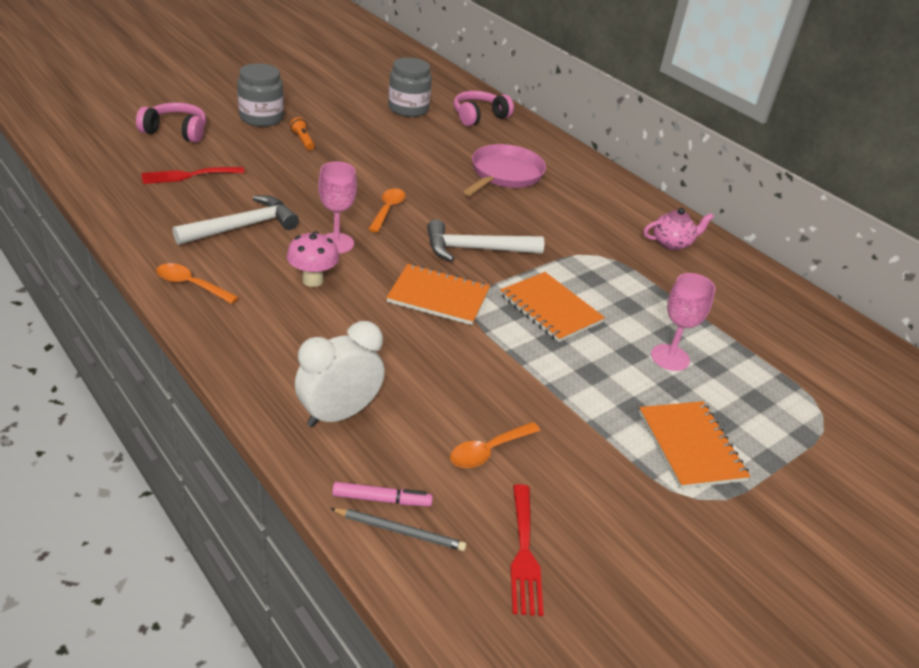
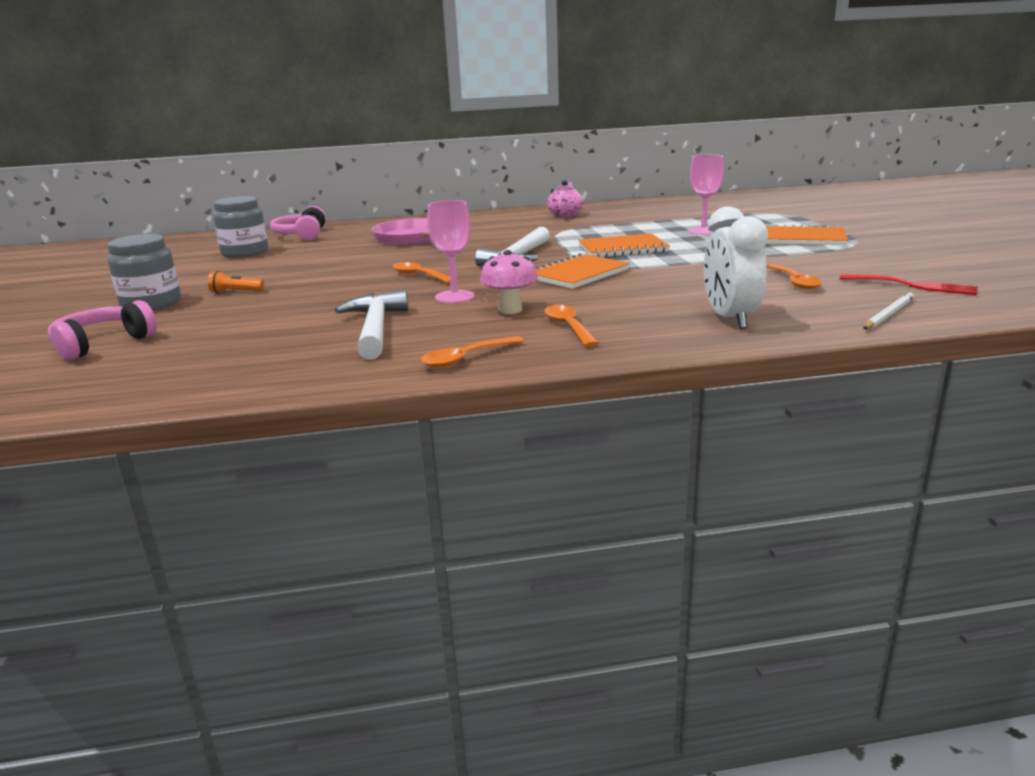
camera: 55 degrees left, 15 degrees down
red fork [141,167,245,184] -> none
grey pencil [330,508,467,551] -> white pencil [863,292,914,329]
pink marker [332,482,433,506] -> none
none -> orange spoon [544,305,599,347]

